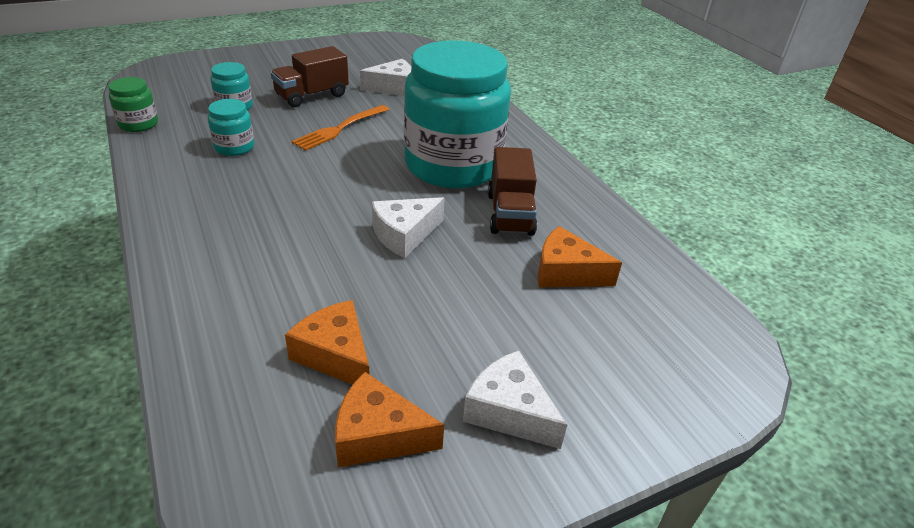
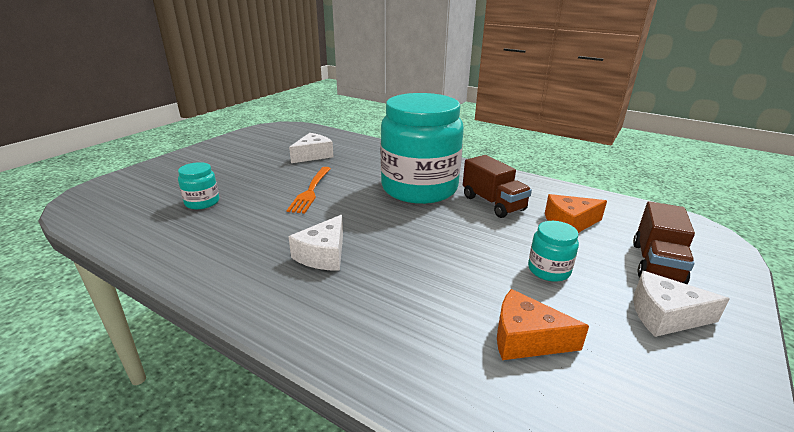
camera: 30 degrees left, 10 degrees down
green jar [108,77,158,132] -> none
turquoise jar [208,99,255,156] -> turquoise jar moved to [528,221,579,282]
brown truck [270,46,349,107] -> brown truck moved to [633,201,695,284]
orange cheese [335,372,444,467] -> none
white cheese [372,197,445,258] -> white cheese moved to [288,215,343,271]

